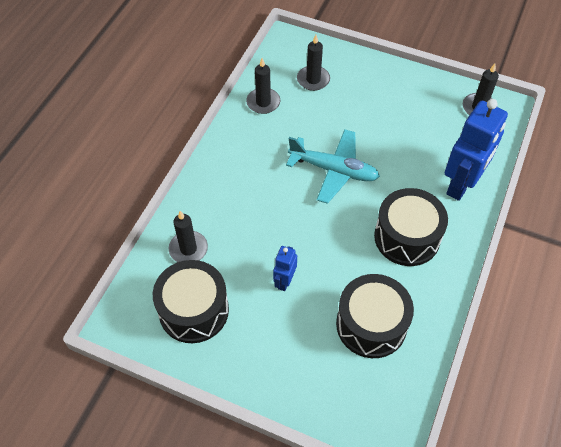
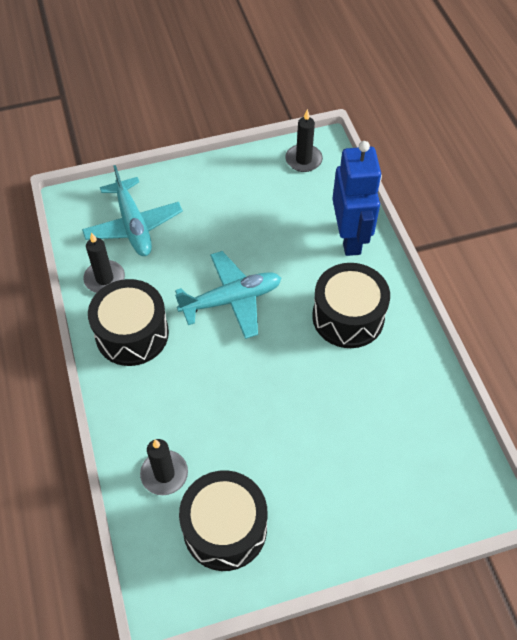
camera: 40 degrees left, 0 degrees up
blue robot [273,246,297,291] -> none
black candle [297,35,330,91] -> turquoise plane [82,165,183,256]
black drum [336,274,414,358] -> black drum moved to [88,279,169,366]

